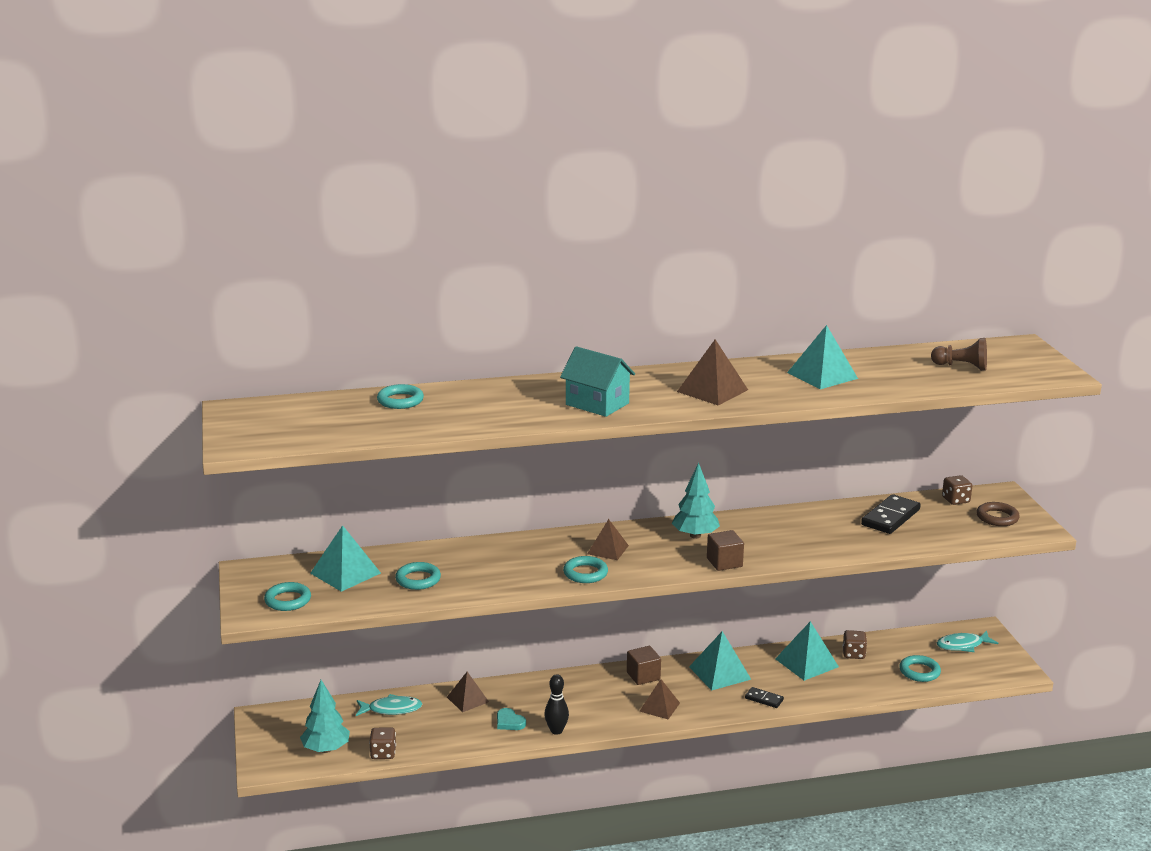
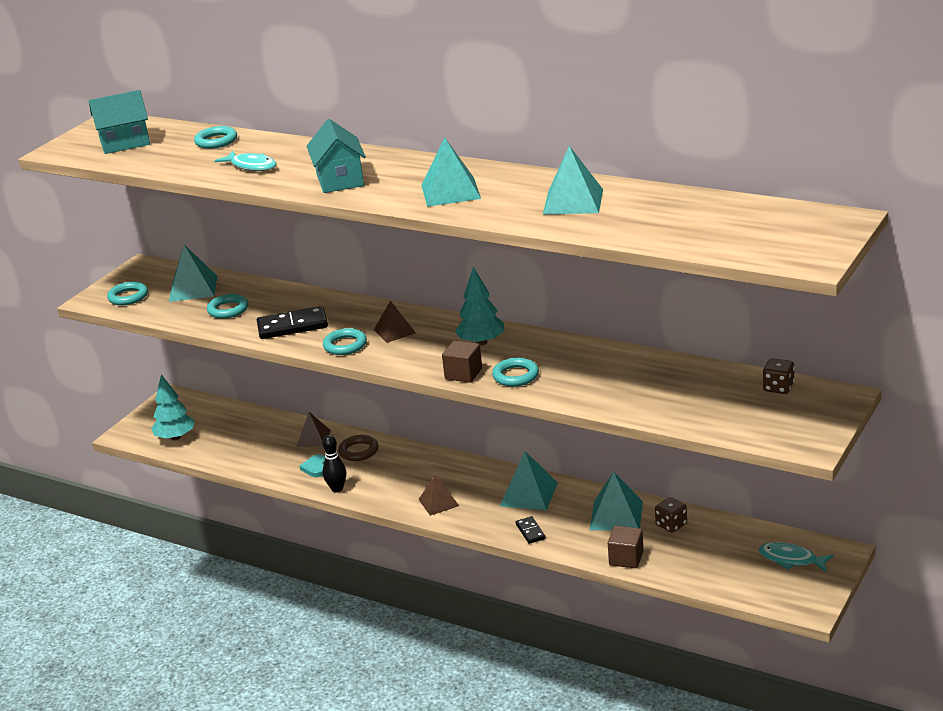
camera: 45 degrees right, 5 degrees up
turquoise fish [356,694,422,716] -> turquoise fish moved to [215,151,277,171]
brown dice [369,727,396,759] -> none
brown cube [627,646,661,685] -> brown cube moved to [608,526,644,568]
brown pyramid [677,340,748,406] -> turquoise pyramid [421,137,481,207]
black domino [861,494,921,534] -> black domino moved to [257,306,328,339]
turquoise ring [899,655,941,682] -> turquoise ring moved to [492,358,539,387]
brown pawn [931,338,987,371] -> none
brown ring [977,502,1020,526] -> brown ring moved to [338,435,378,461]
none -> turquoise house [89,90,150,154]

